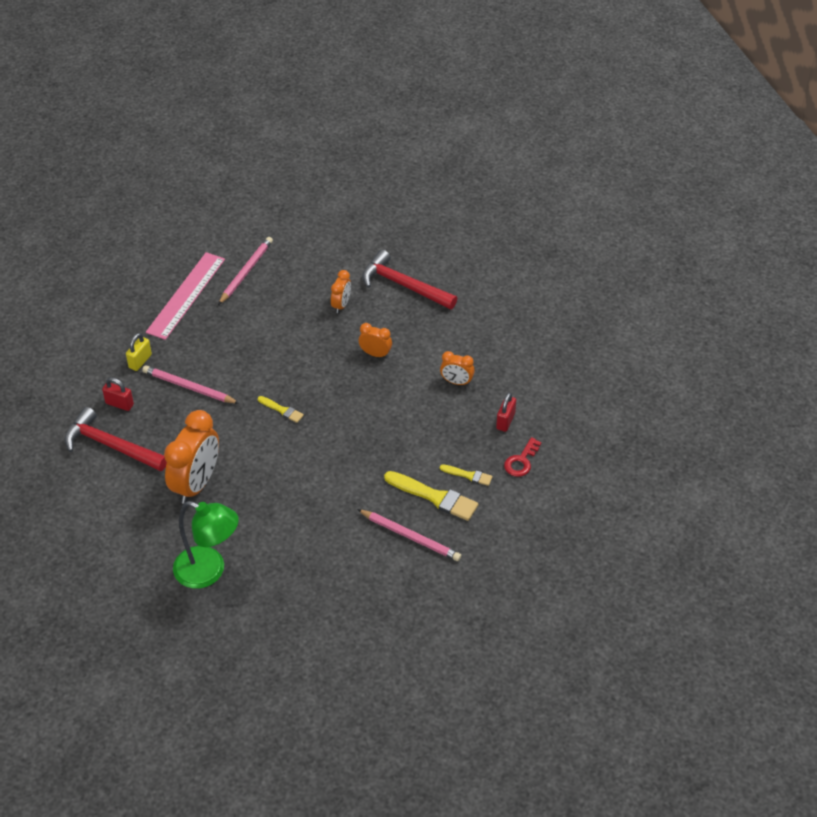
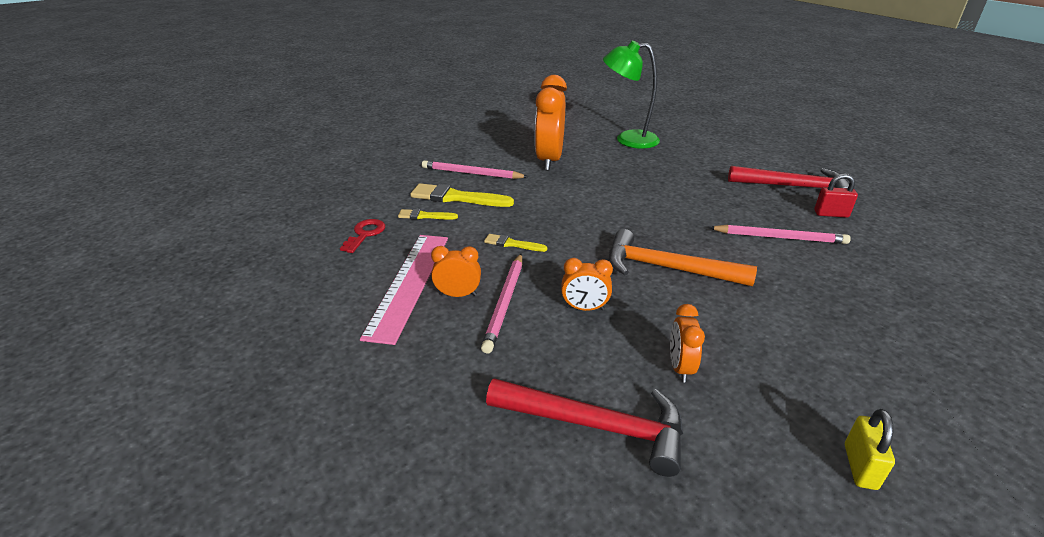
camera: 165 degrees right, 15 degrees down
yellow padlock [126,333,152,371] -> yellow padlock moved to [845,409,895,490]
pink ruler [146,252,225,340] -> pink ruler moved to [360,235,448,345]
orange clock [164,410,219,504] -> orange clock moved to [535,75,567,171]
pink pencil [218,237,273,305] -> pink pencil moved to [481,254,522,353]
yellow brush [258,396,304,423] -> yellow brush moved to [484,234,547,252]
red padlock [496,393,516,432] -> none
none -> orange hammer [609,229,757,286]

